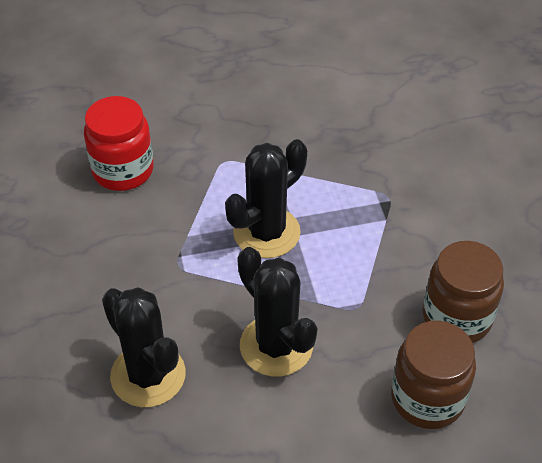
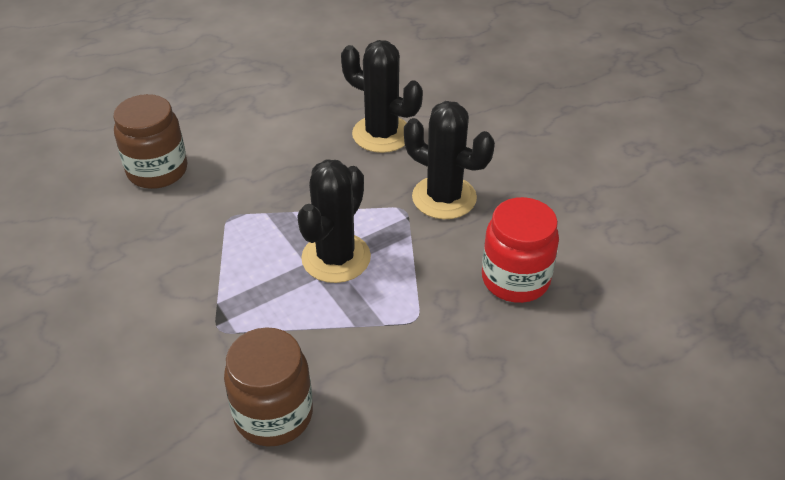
camera: 160 degrees right, 5 degrees down
black cactus [237,247,317,377] -> black cactus moved to [404,101,495,219]
brown jar [423,241,504,343] -> brown jar moved to [224,327,313,447]

